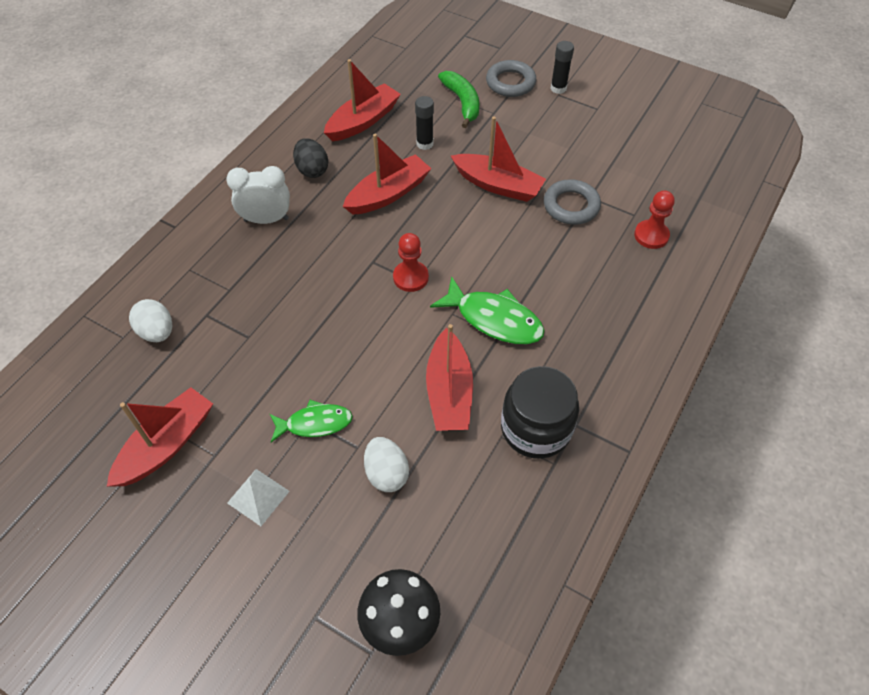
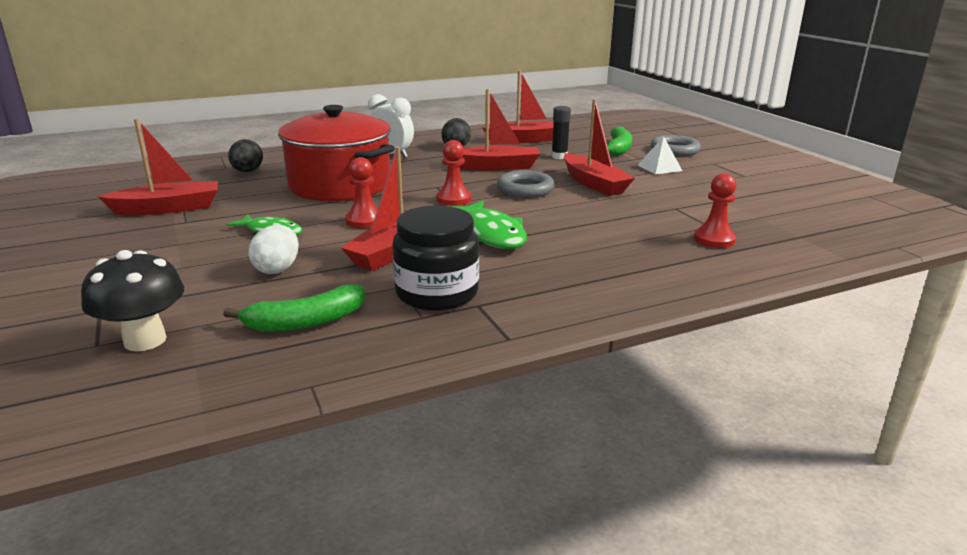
camera: 35 degrees right, 30 degrees down
white egg [129,299,172,342] -> black egg [228,139,263,172]
white pyramid [227,469,290,526] -> white pyramid moved to [638,136,682,175]
grey ring [544,179,601,225] -> grey ring moved to [497,170,555,198]
black glue stick [550,41,574,94] -> none
none -> green banana [223,284,365,332]
none -> red pot [278,105,395,201]
none -> red pawn [345,157,378,228]

